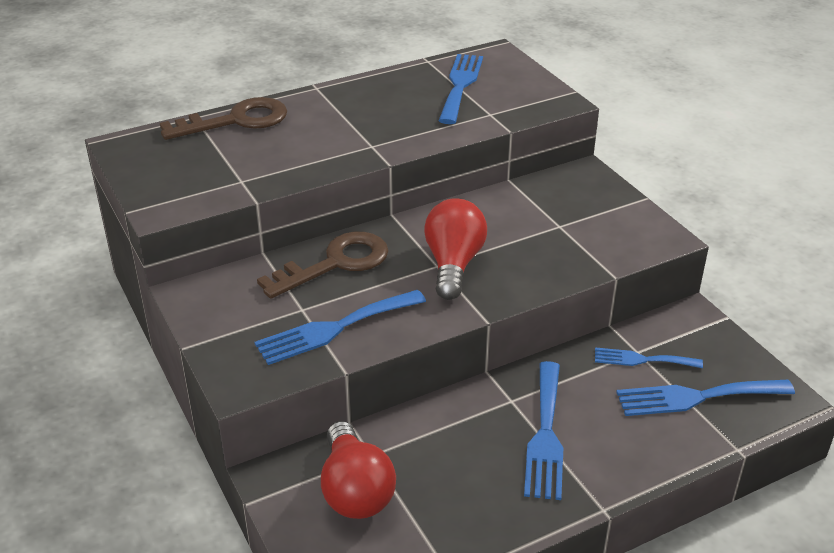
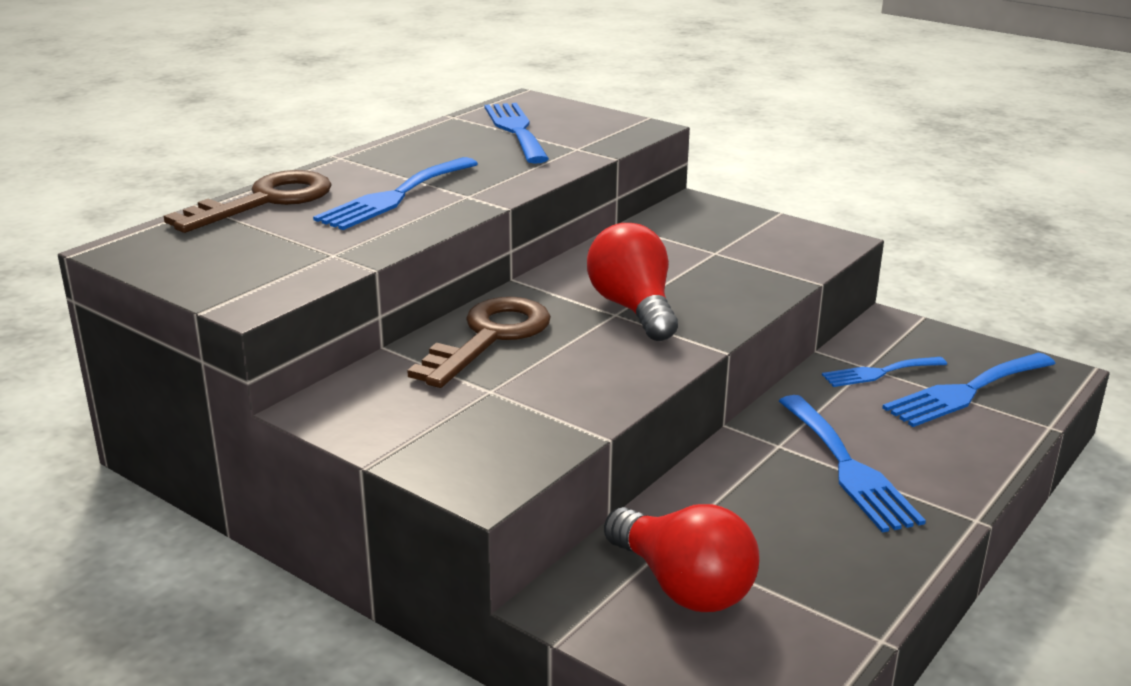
camera: 25 degrees left, 10 degrees down
blue fork [255,290,426,365] -> blue fork moved to [313,157,478,230]

